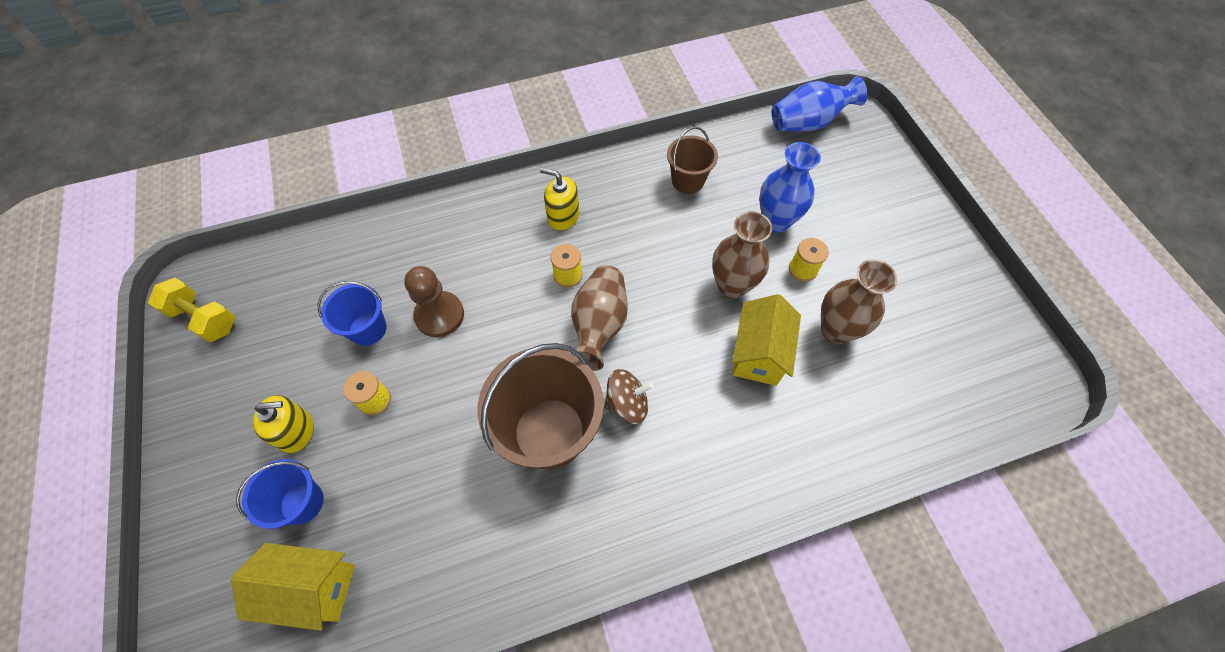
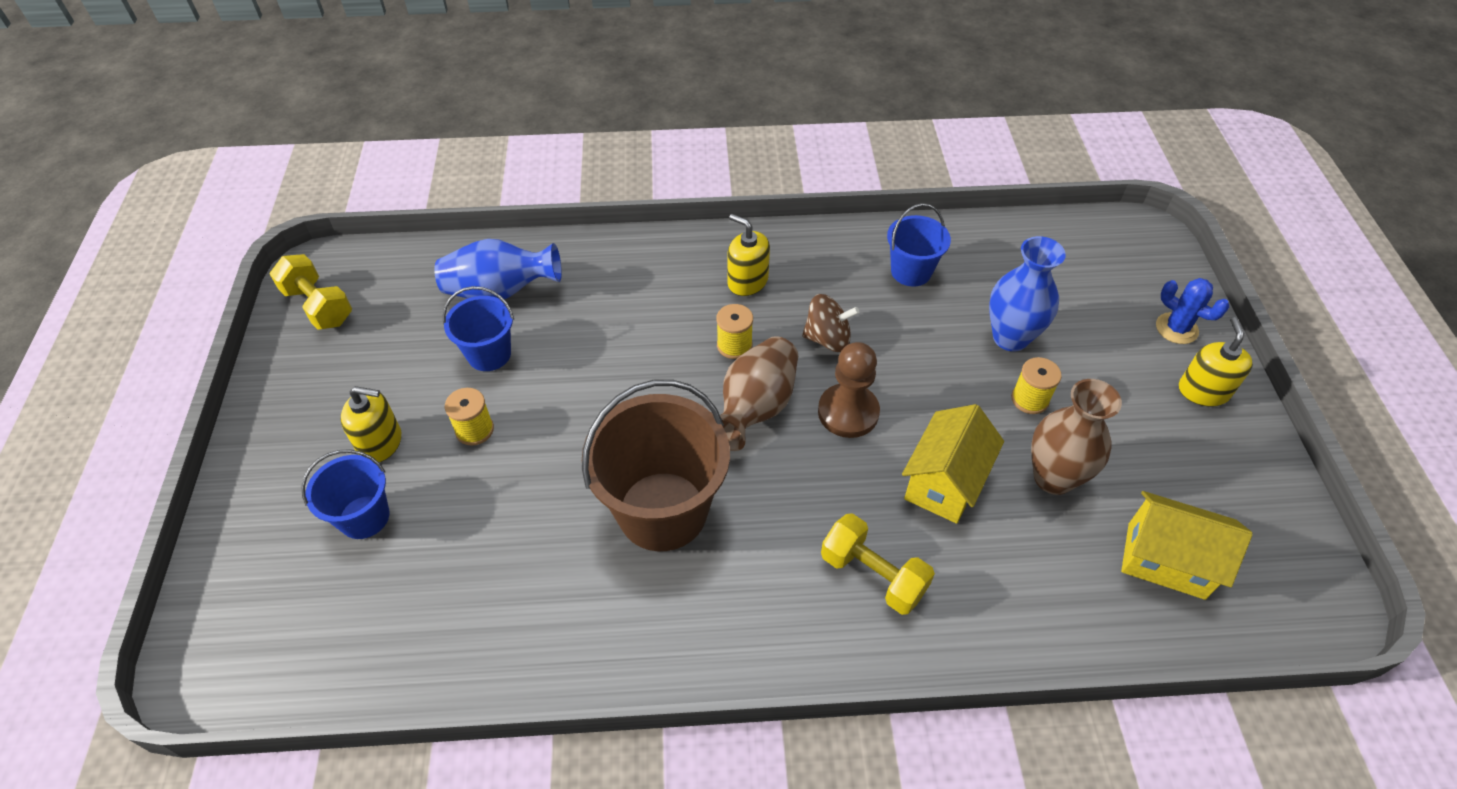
camera: 15 degrees right, 10 degrees down
yellow house [231,543,355,631] -> yellow house moved to [1121,491,1253,600]
brown pawn [404,266,464,338] -> brown pawn moved to [818,342,880,438]
brown spinning top [604,369,653,424] -> brown spinning top moved to [802,294,859,352]
brown bucket [667,127,718,194] -> blue bucket [887,203,951,287]
brown vase [712,211,772,299] -> none
blue vase [772,76,867,131] -> blue vase moved to [434,239,562,299]
none -> yellow dumbbell [821,513,935,615]
none -> blue cactus [1156,278,1229,344]
none -> yellow soap dispenser [1179,317,1253,407]

